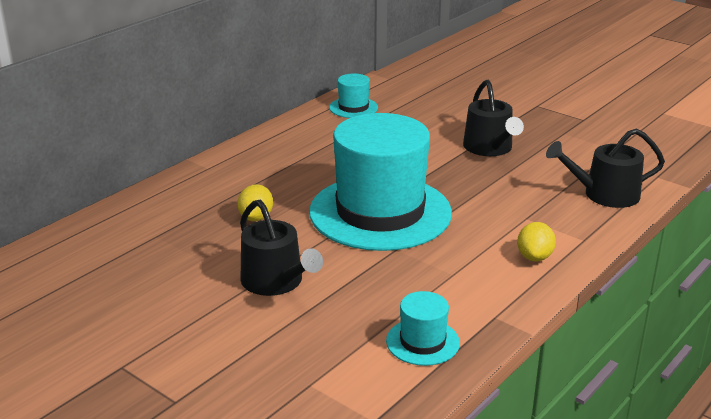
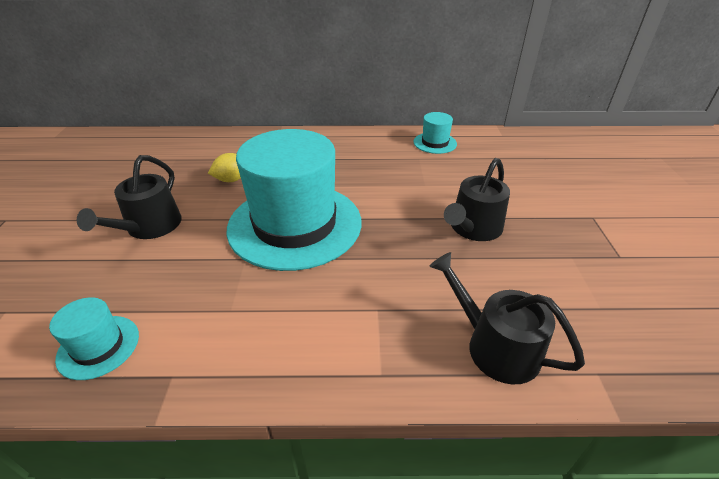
camera: 50 degrees right, 10 degrees up
yellow lemon [517,222,556,261] -> none

